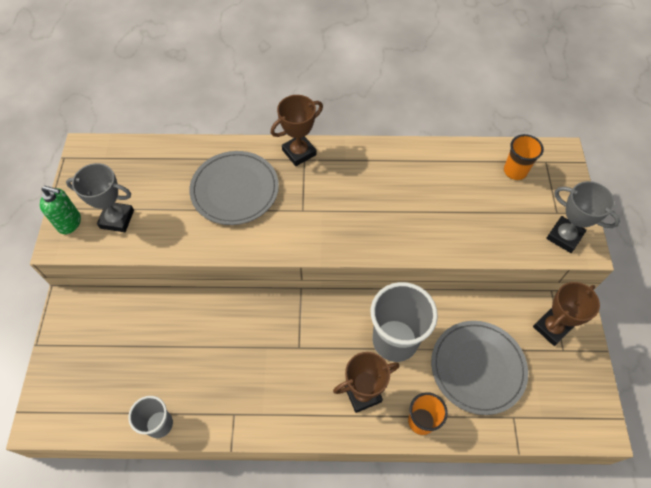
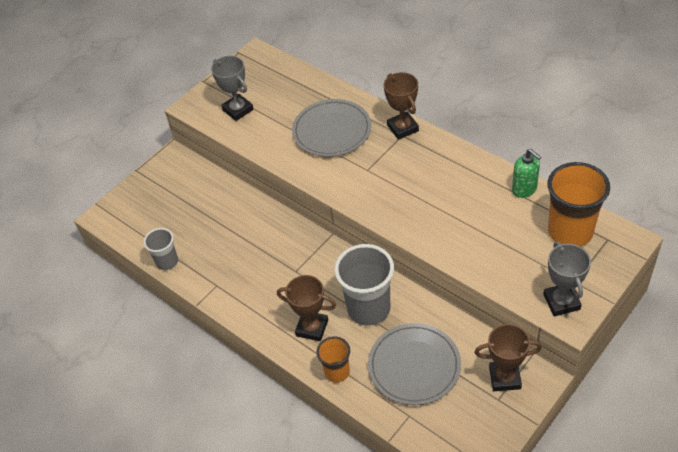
camera: 45 degrees right, 10 degrees down
green soap dispenser [40,186,81,234] -> green soap dispenser moved to [512,149,541,198]
brown trophy [271,95,323,166] -> brown trophy turned 60 degrees clockwise [384,72,419,140]
orange cup [504,134,544,180] -> orange cup [548,162,610,246], size x1.80

